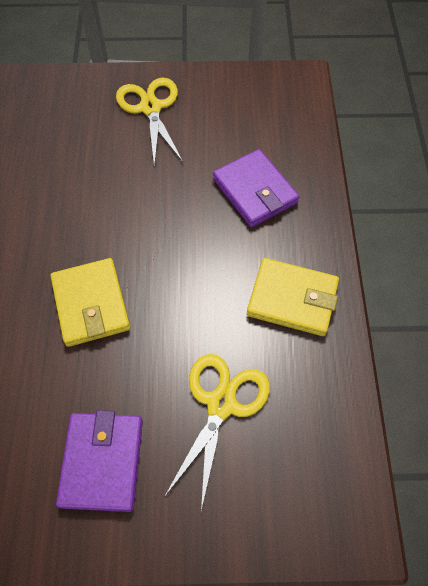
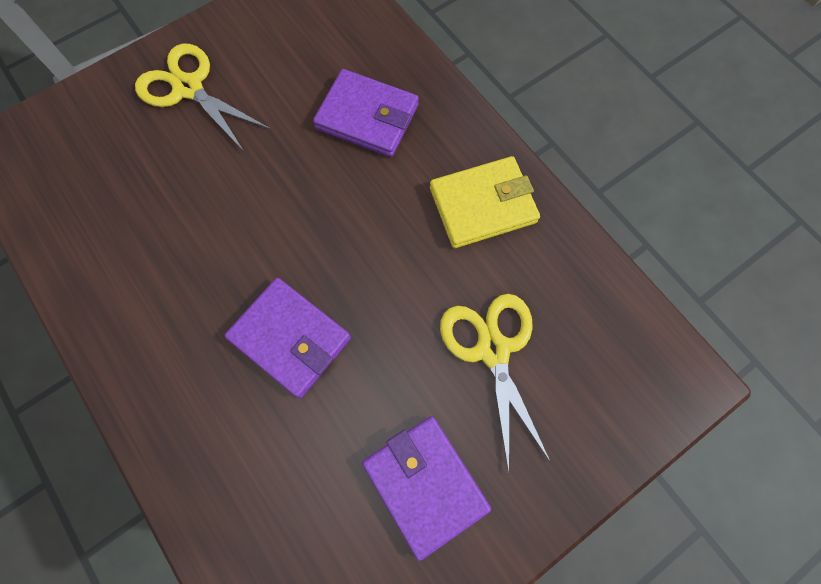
camera: 35 degrees left, 10 degrees up
yellow wallet [51,258,130,347] -> purple wallet [224,278,351,398]

